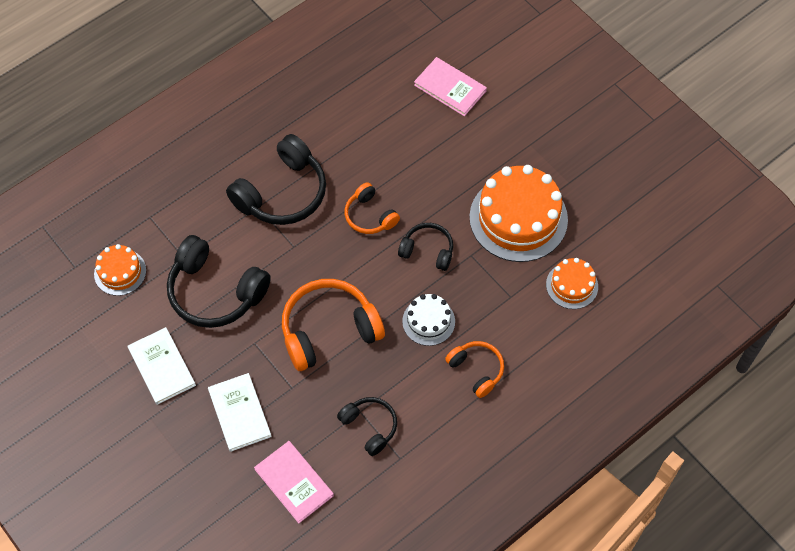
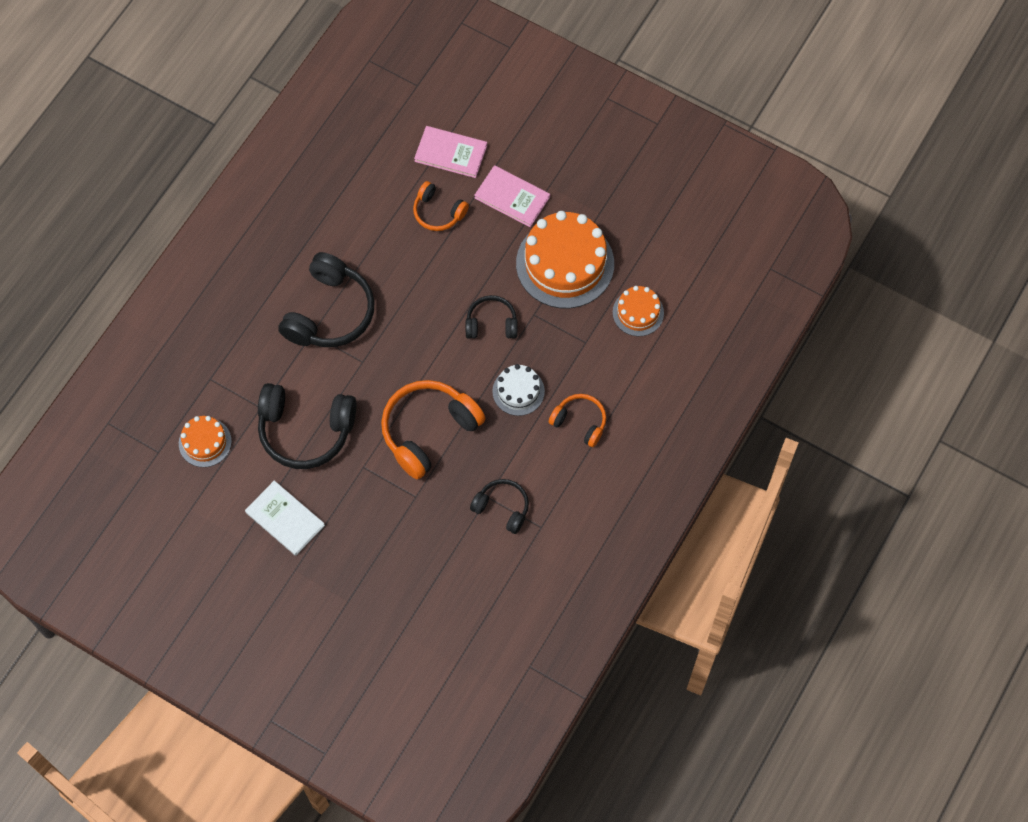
camera: 20 degrees left, 5 degrees up
white book [208,373,272,452] -> none
pink book [254,441,334,523] -> pink book moved to [474,165,550,227]
orange headphones [345,182,400,234] -> orange headphones moved to [413,181,469,231]

